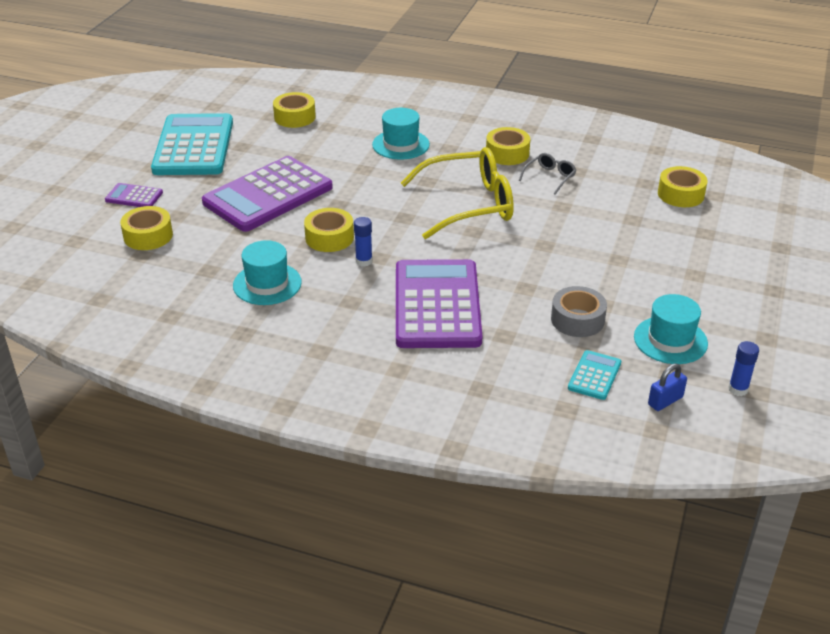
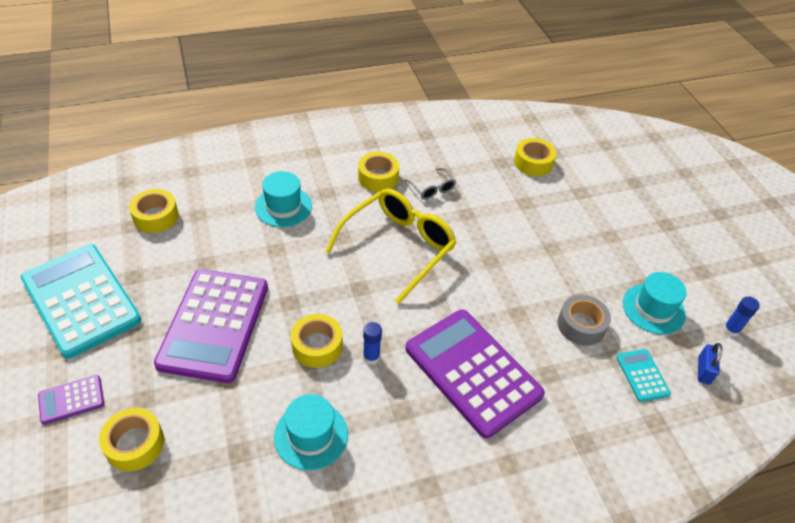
camera: 40 degrees left, 10 degrees up
grey glasses [519,153,576,195] -> grey glasses turned 150 degrees clockwise [404,168,456,200]

